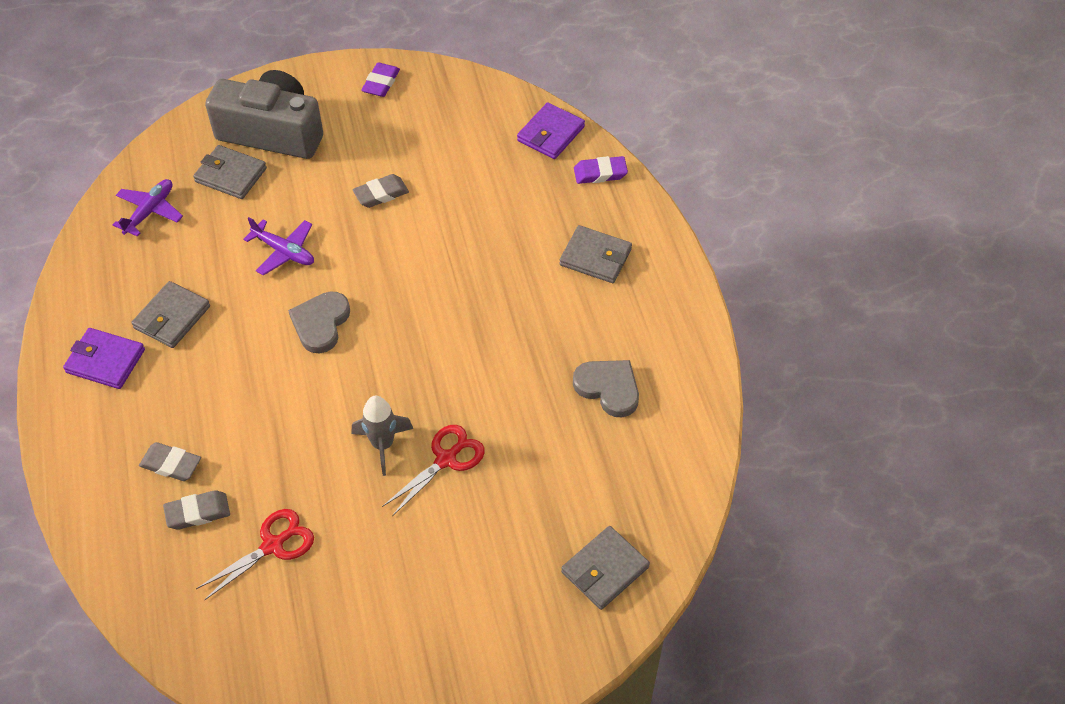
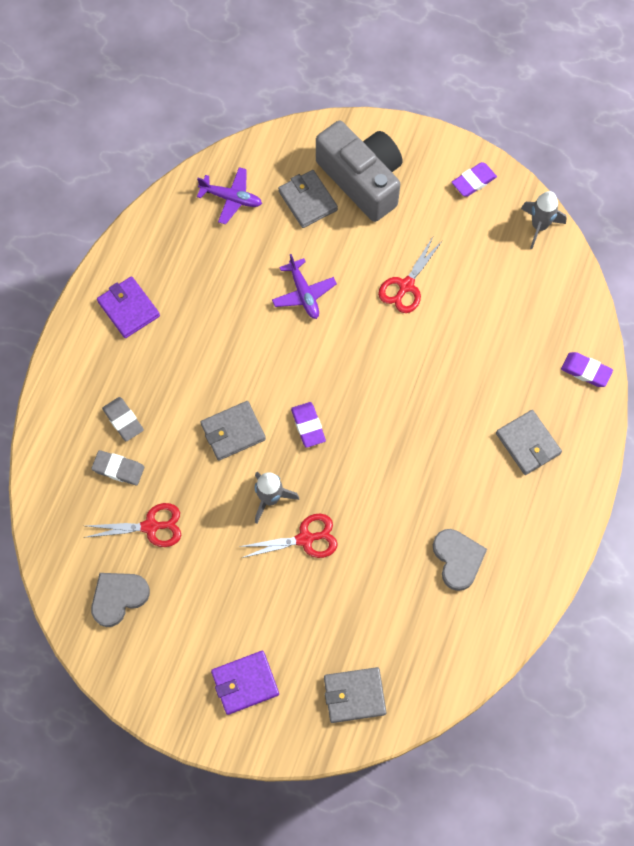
camera: 35 degrees right, 15 degrees up
purple plane [113,179,183,237] -> purple plane turned 45 degrees clockwise [197,167,262,225]
grey wallet [131,281,210,348] -> grey wallet moved to [201,401,266,461]
grey heart [288,291,350,353] -> grey heart moved to [91,573,150,627]
grey eraser [352,174,409,208] -> red scissors [378,237,443,313]
purple wallet [517,102,585,159] -> purple wallet moved to [211,651,279,715]
none -> purple eraser [291,402,326,448]
none -> grey rocket [521,191,567,249]

